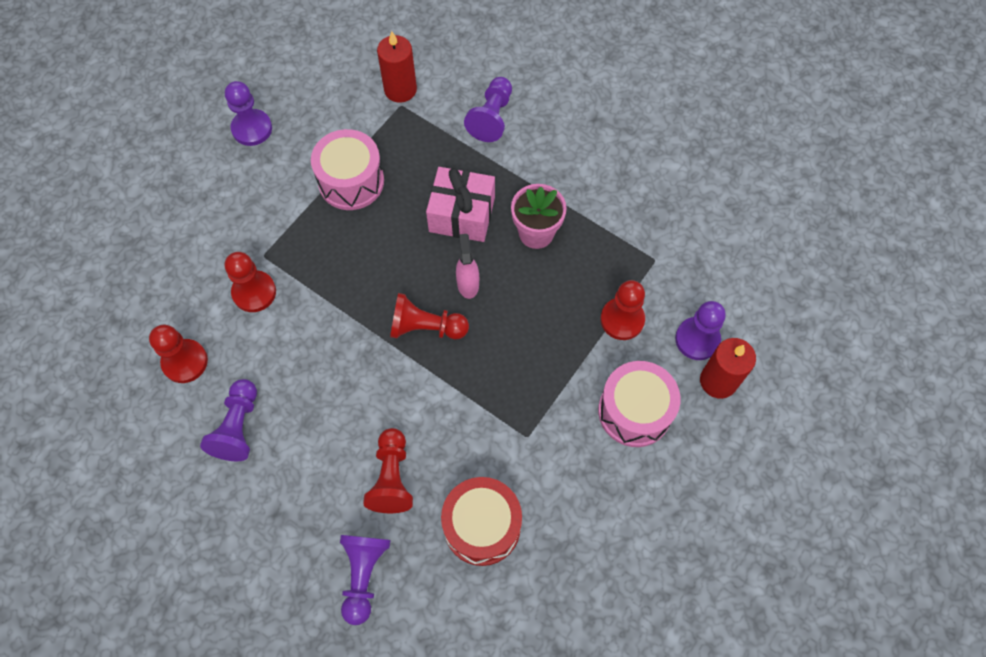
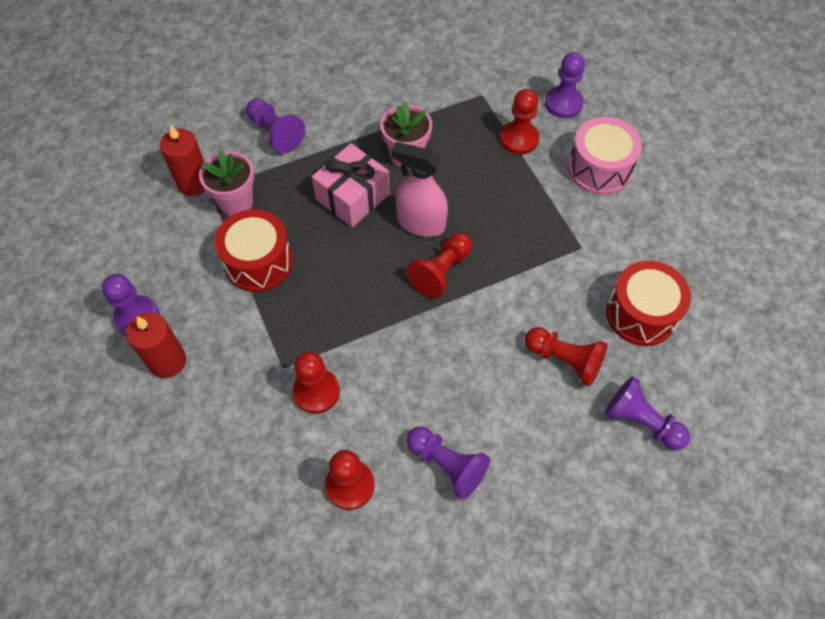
camera: 60 degrees left, 5 degrees down
pink drum [311,129,384,210] -> red drum [215,209,293,292]
pink spray bottle [456,234,479,299] -> pink spray bottle [391,142,448,237], size x1.57
red candle [700,338,756,399] -> red candle moved to [126,312,186,378]
none -> pink flower pot [199,150,254,216]

